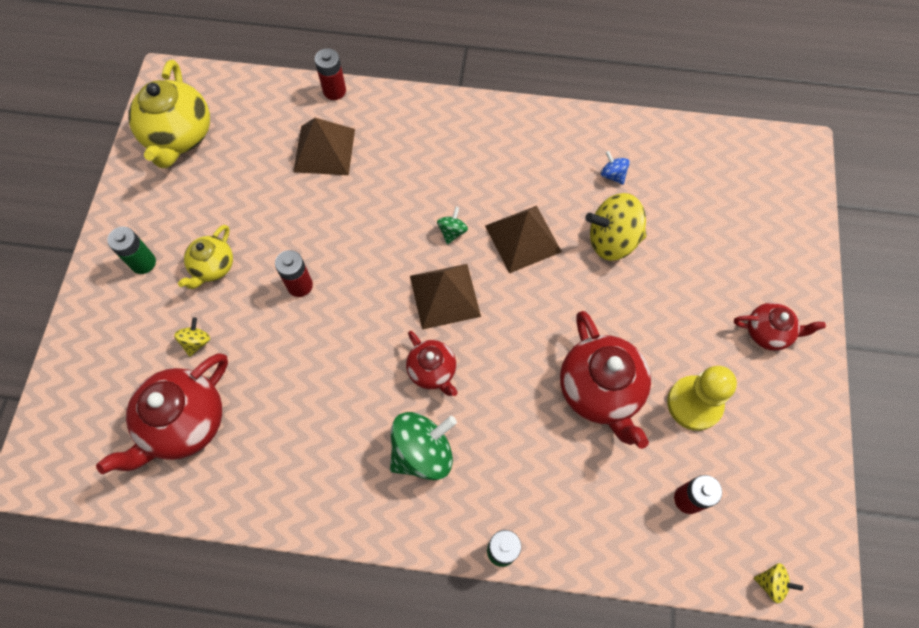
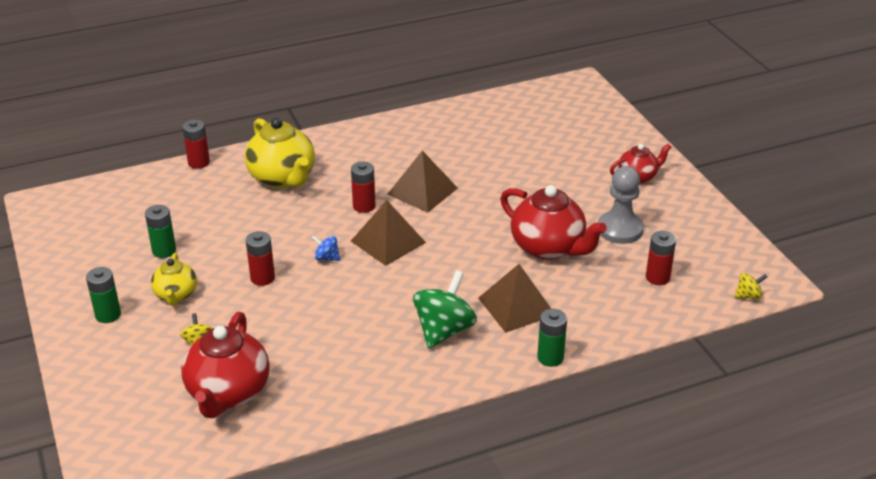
camera: 30 degrees left, 30 degrees down
yellow teapot [128,60,210,168] -> yellow teapot moved to [245,118,315,188]
brown pyramid [293,118,355,175] -> brown pyramid moved to [478,264,551,333]
red teapot [406,331,458,396] -> none
green spinning top [437,207,468,245] -> red battery [351,162,376,213]
yellow spinning top [585,193,646,261] -> none
blue spinning top [601,151,630,185] -> blue spinning top moved to [312,235,340,261]
yellow pawn [667,366,737,431] -> grey pawn [598,166,644,244]
none -> green battery [145,205,176,258]

